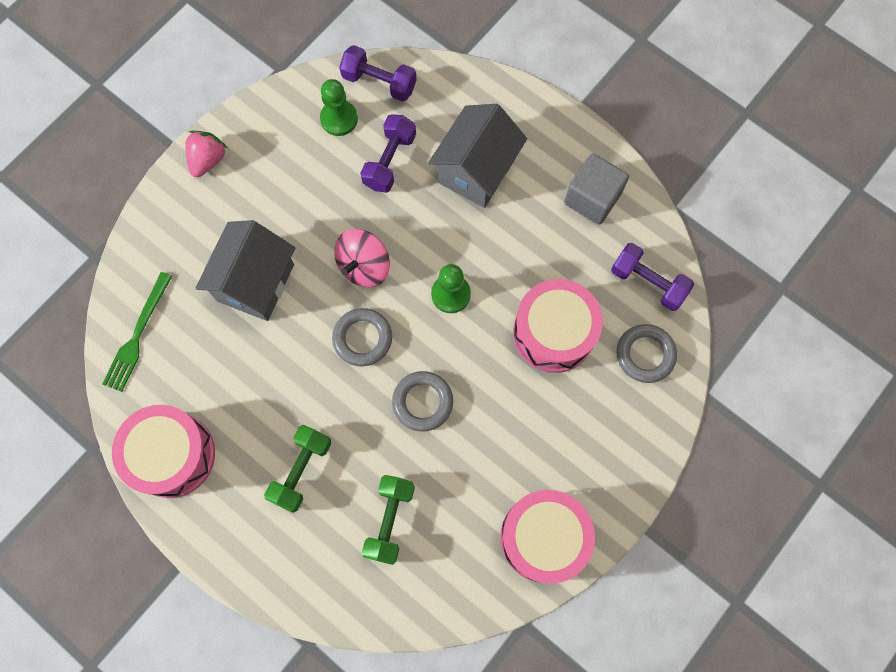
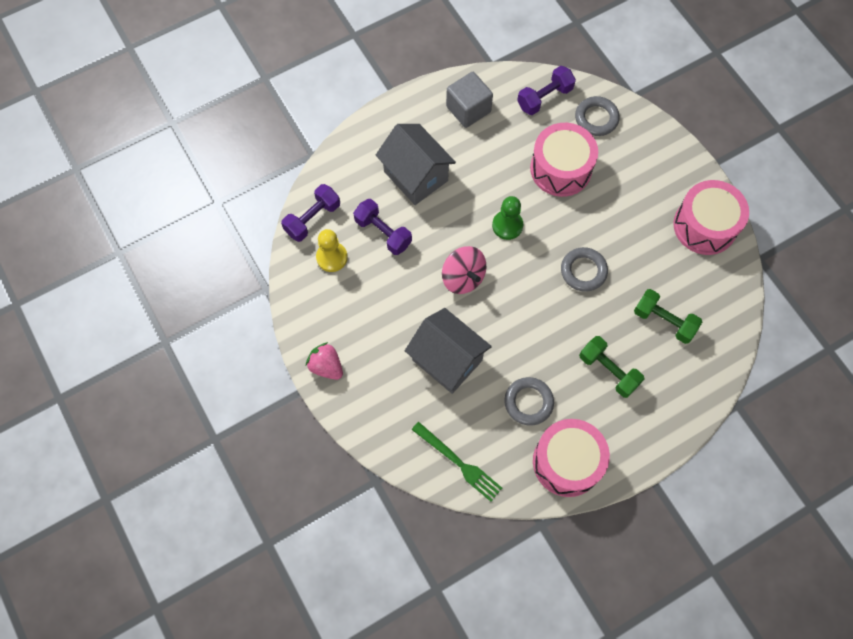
camera: 70 degrees left, 5 degrees down
green pawn [320,79,358,136] -> yellow pawn [316,229,348,272]
grey ring [332,308,392,366] -> grey ring moved to [505,377,554,425]

